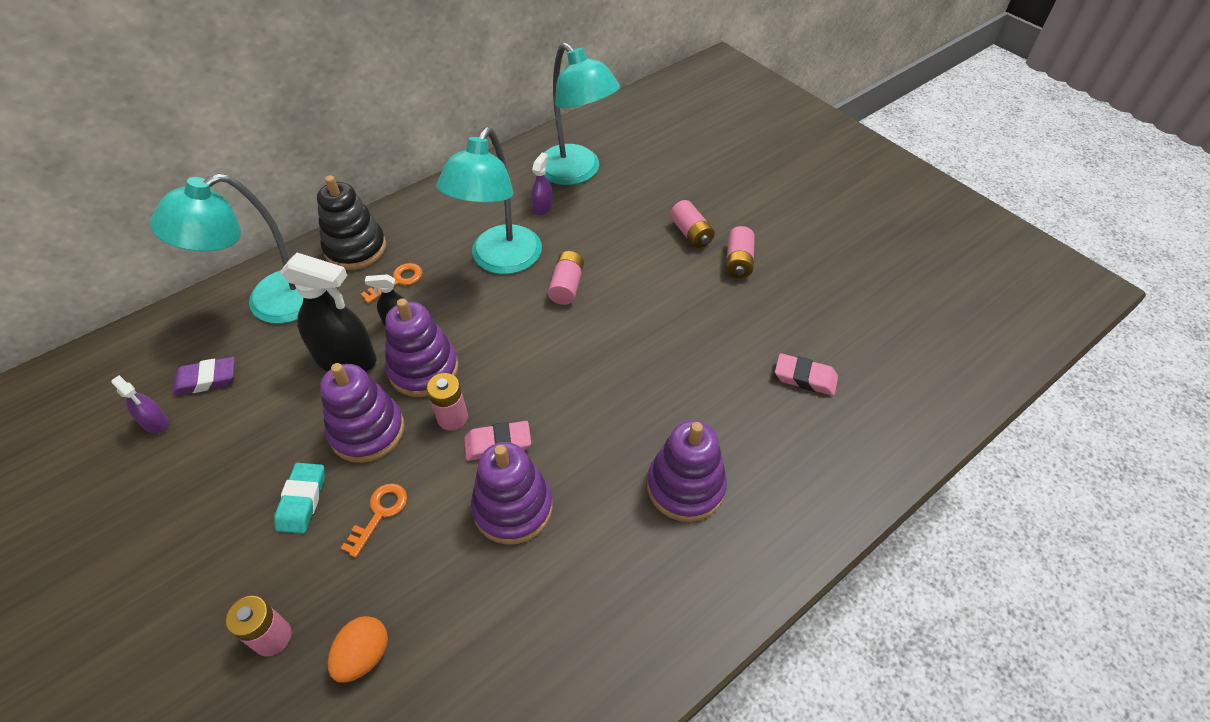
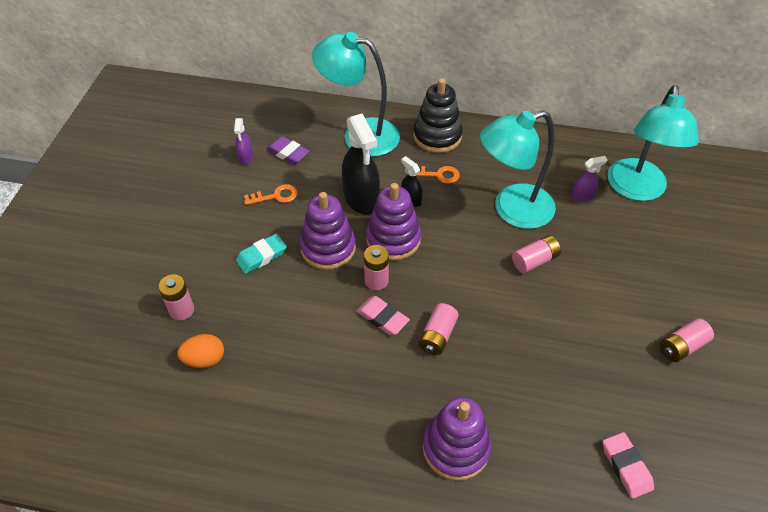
camera: 50 degrees right, 0 degrees up
orange key [341,483,407,558] -> orange key moved to [244,184,298,205]
purple stacking toy [471,442,553,545] -> none
pink battery [670,200,715,248] -> pink battery moved to [418,303,459,355]

